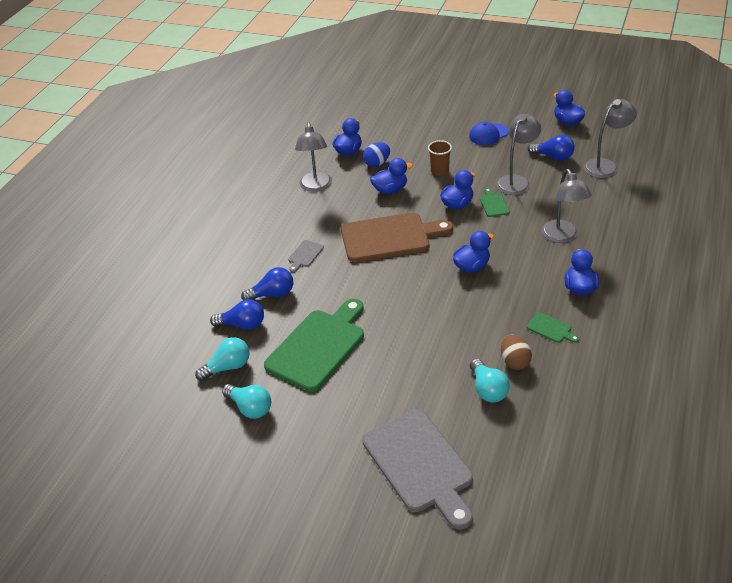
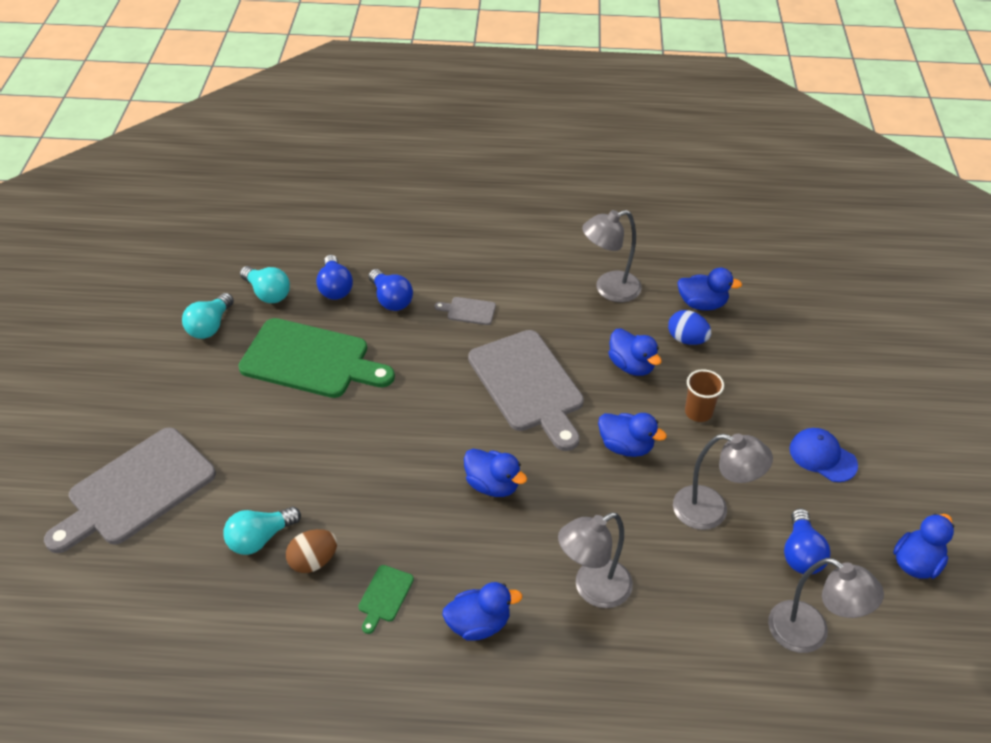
camera: 70 degrees right, 5 degrees up
brown cutting board [341,213,453,262] -> grey cutting board [468,330,584,451]
green cutting board [480,188,510,217] -> none

